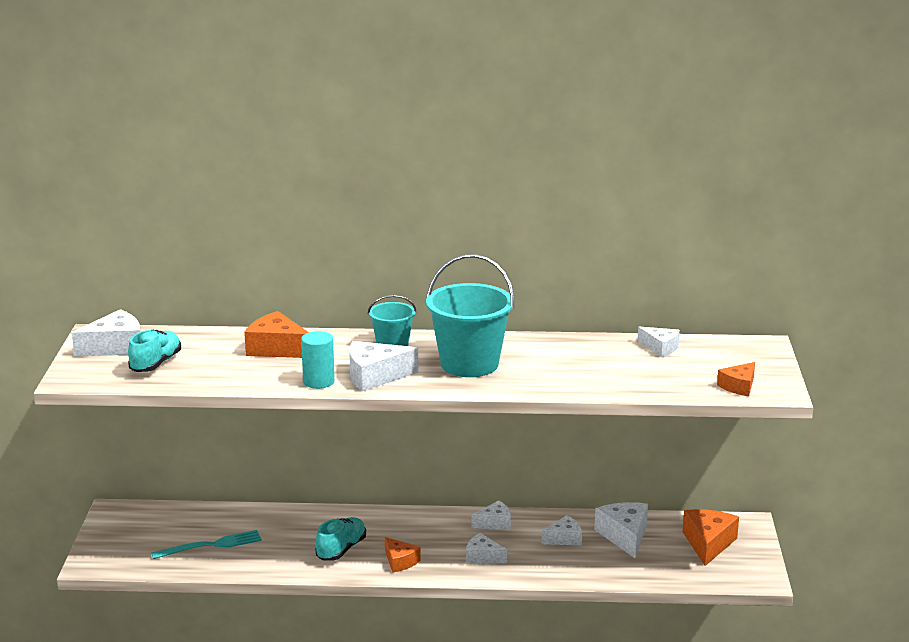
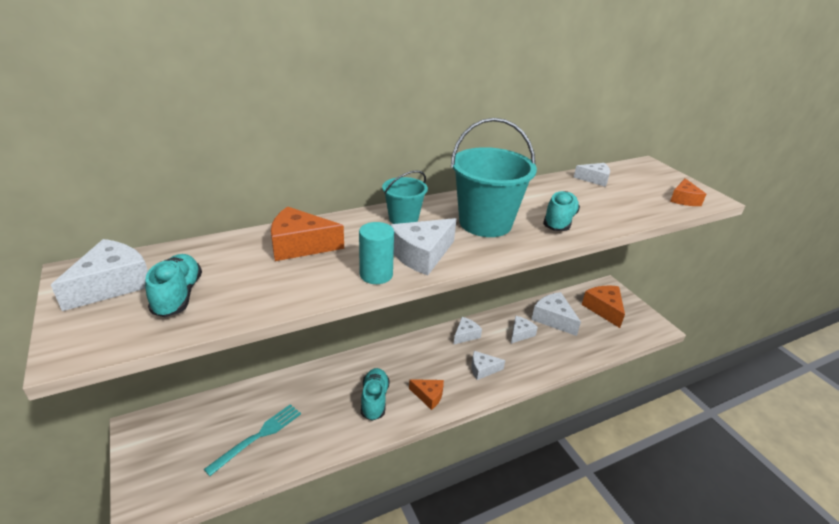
camera: 30 degrees left, 10 degrees up
none -> turquoise shoe [543,191,580,231]

